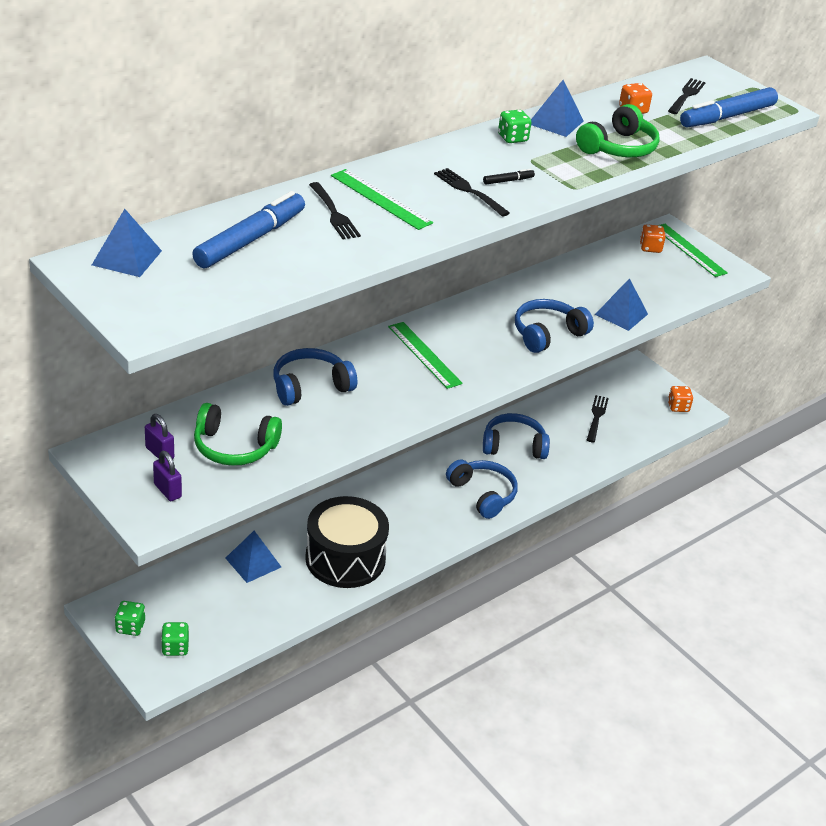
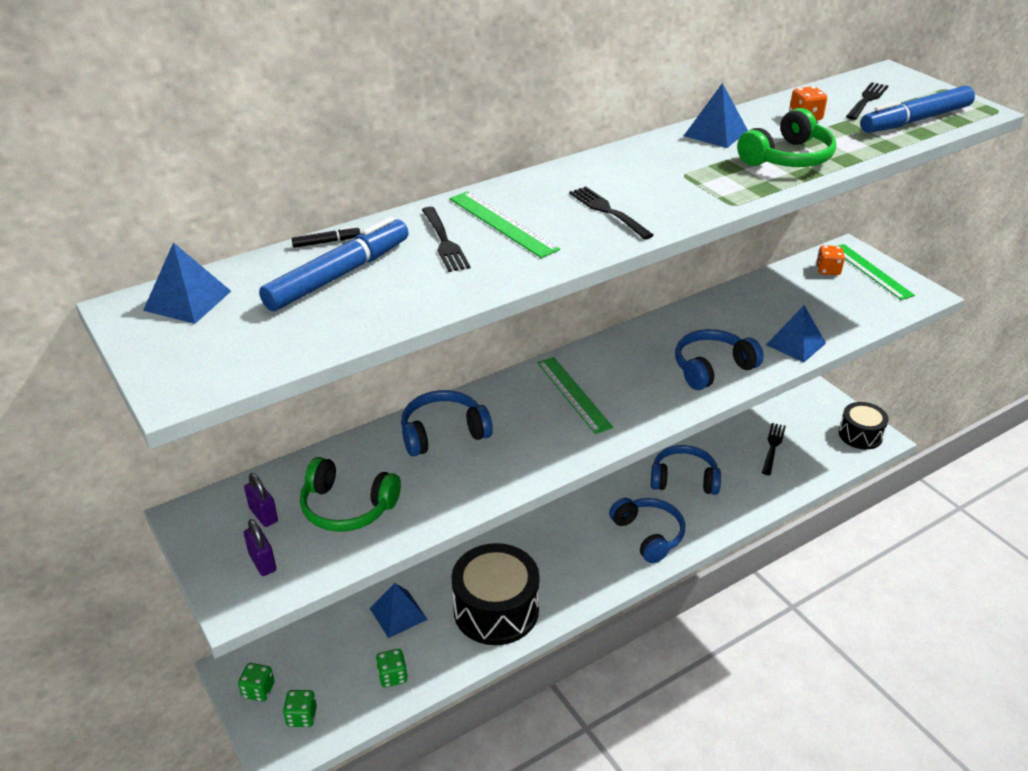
camera: 10 degrees right, 0 degrees up
black marker [483,169,535,185] -> black marker moved to [292,226,361,248]
green dice [498,110,531,143] -> green dice moved to [376,649,408,687]
orange dice [668,386,693,412] -> black drum [839,402,889,450]

